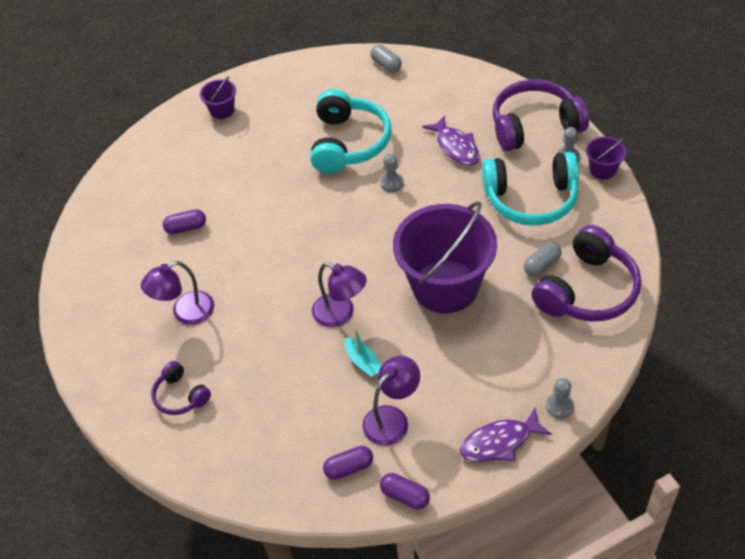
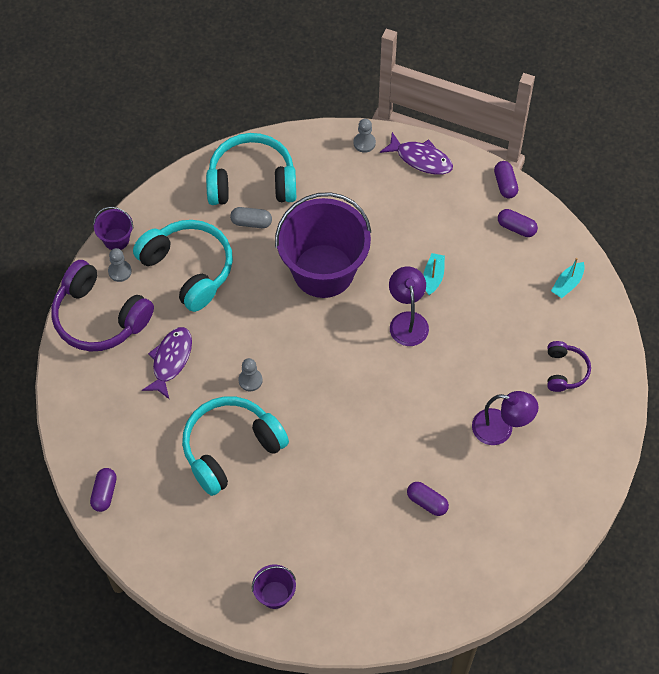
camera: 135 degrees left, 10 degrees up
purple lamp [362,356,420,446] -> none
grey capsule [370,45,402,72] -> purple capsule [90,468,117,512]
purple headphones [531,225,641,322] -> turquoise headphones [206,133,296,205]
none -> turquoise boat [551,258,585,298]

